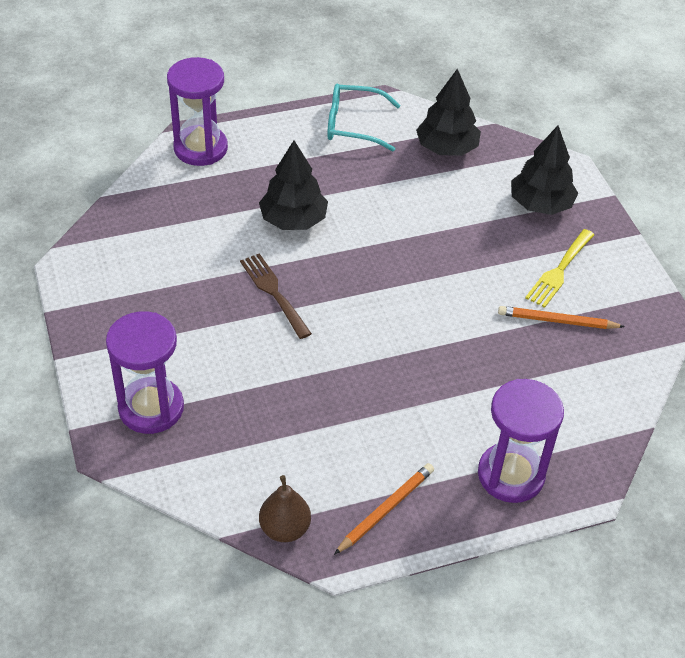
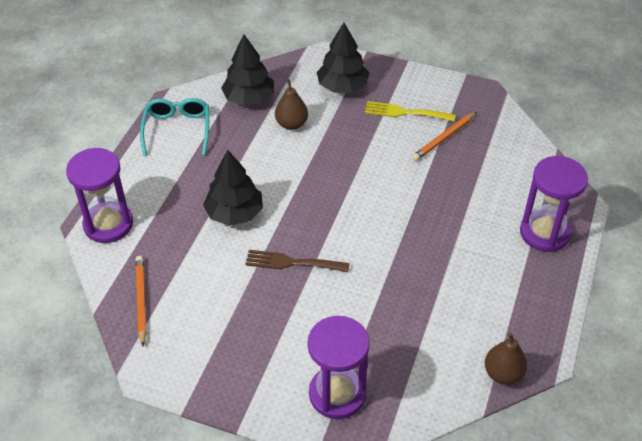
camera: 50 degrees left, 0 degrees up
turquoise glasses [327,84,401,151] -> turquoise glasses turned 135 degrees clockwise [140,98,209,156]
orange pencil [334,463,434,555] -> orange pencil moved to [135,256,147,346]
yellow fork [525,229,594,308] -> yellow fork turned 120 degrees clockwise [365,101,455,122]
none -> brown pear [275,79,308,130]

